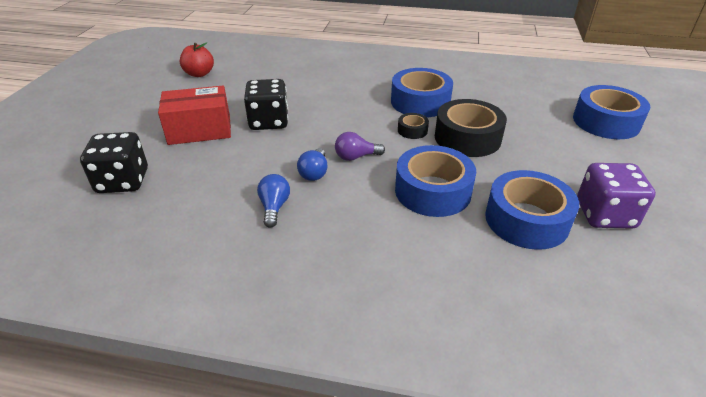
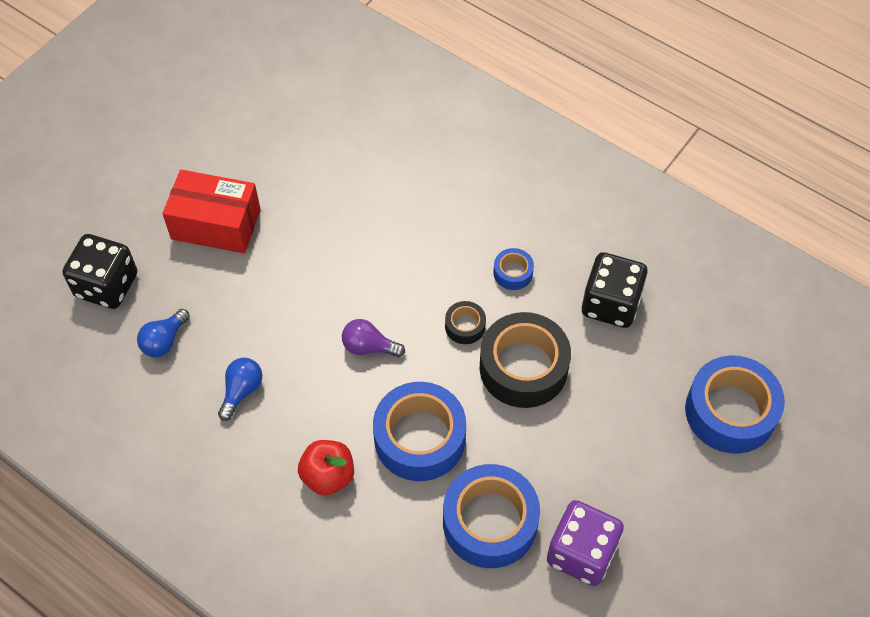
camera: 25 degrees right, 20 degrees up
red apple [180,42,214,77] -> red apple moved to [298,440,354,496]
black dice [244,79,288,130] -> black dice moved to [582,252,648,328]
blue light bulb [297,148,328,181] -> blue light bulb moved to [137,309,190,357]
blue tape [391,68,453,117] -> blue tape [493,248,534,290], size x0.47

